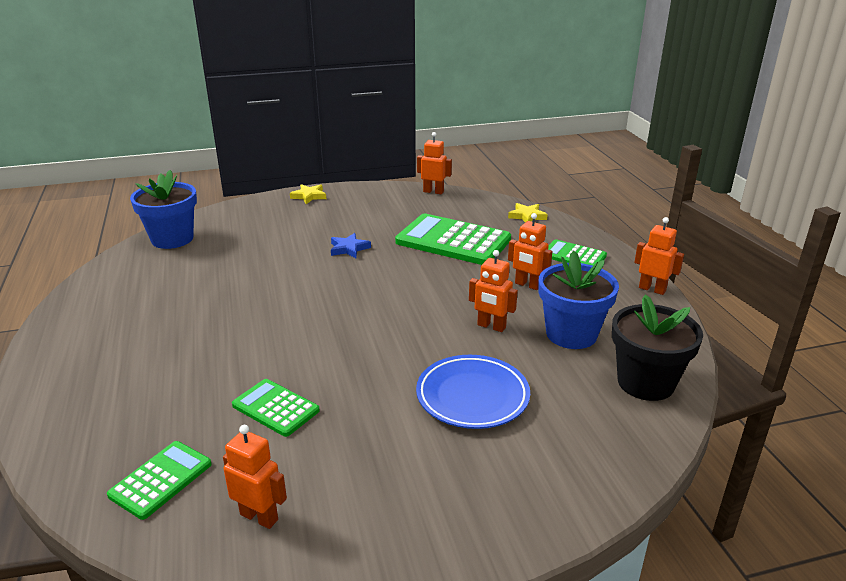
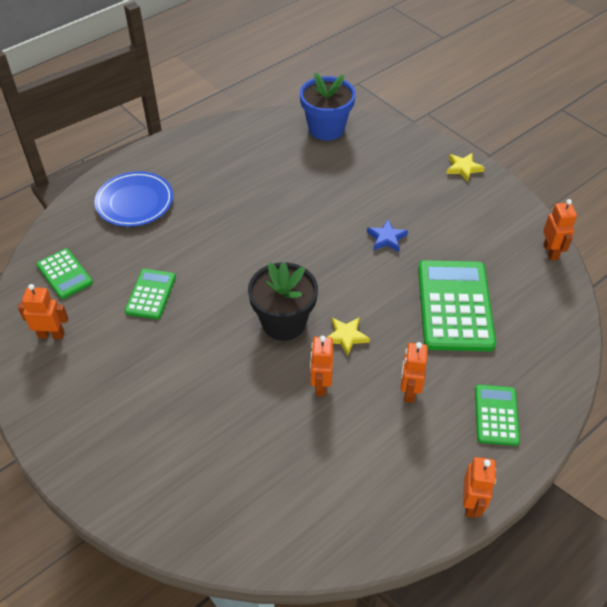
camera: 65 degrees right, 20 degrees up
green calculator [107,441,212,520] -> green calculator turned 45 degrees clockwise [36,248,93,299]
orange robot [223,425,287,529] -> orange robot turned 90 degrees counterclockwise [18,284,68,339]
blue plate [416,355,530,429] -> blue plate moved to [94,171,173,227]
yellow star [508,203,548,222] -> yellow star moved to [328,318,370,356]
blue flower pot [539,251,619,349] -> none
black flower pot [612,295,703,401] -> black flower pot moved to [248,262,318,341]

